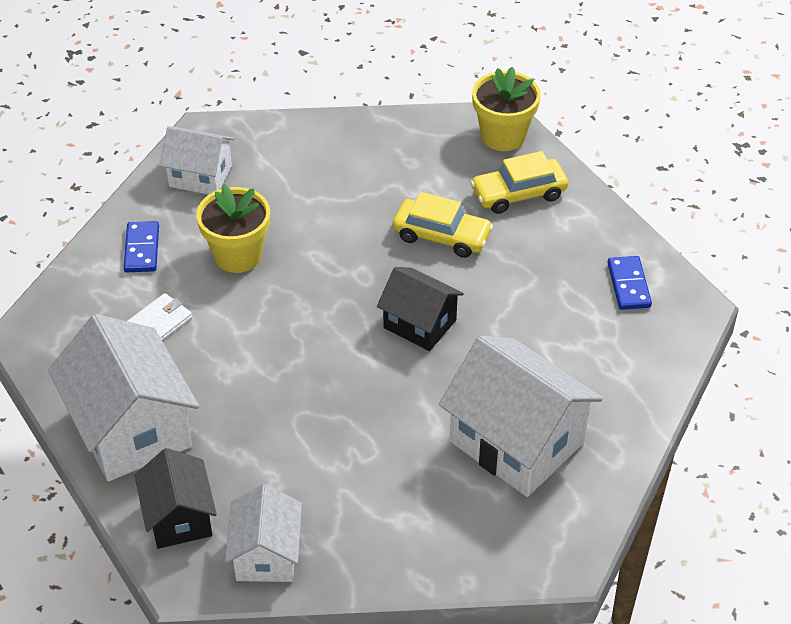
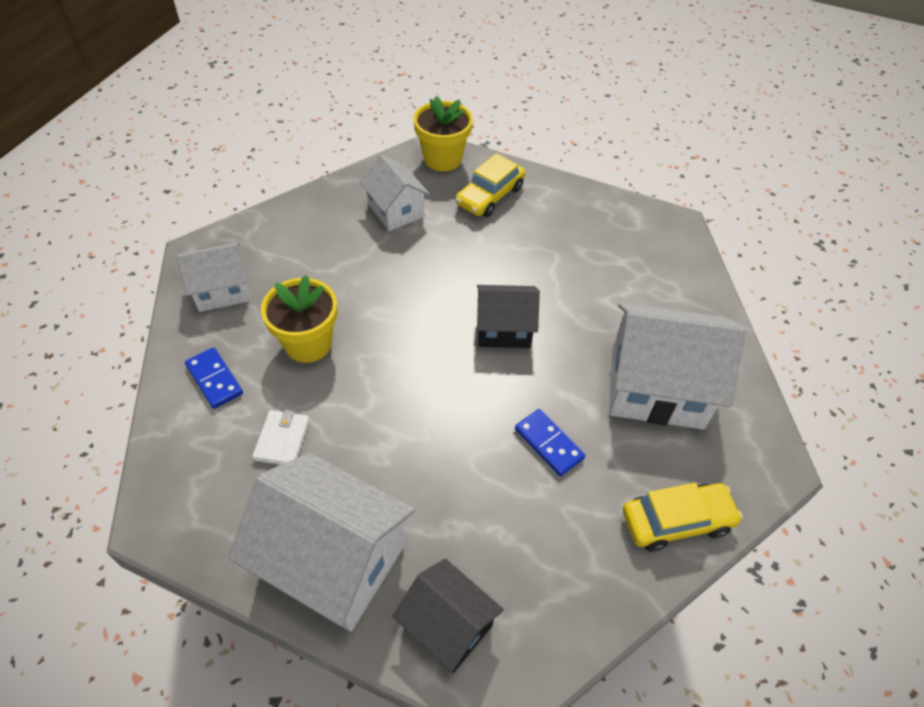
camera: 35 degrees left, 5 degrees up
white house [225,484,302,582] -> white house moved to [360,154,430,231]
yellow car [393,192,493,258] -> yellow car moved to [623,483,743,552]
blue domino [608,256,652,310] -> blue domino moved to [515,409,585,476]

